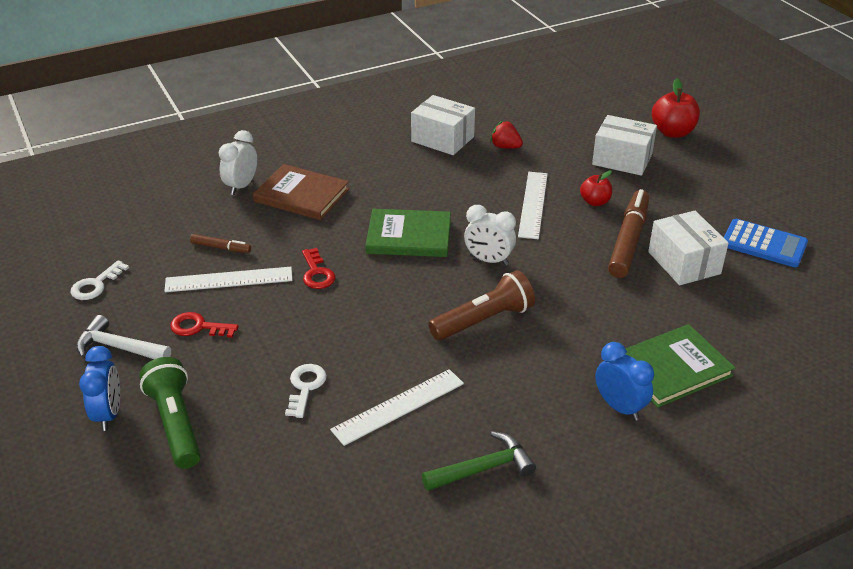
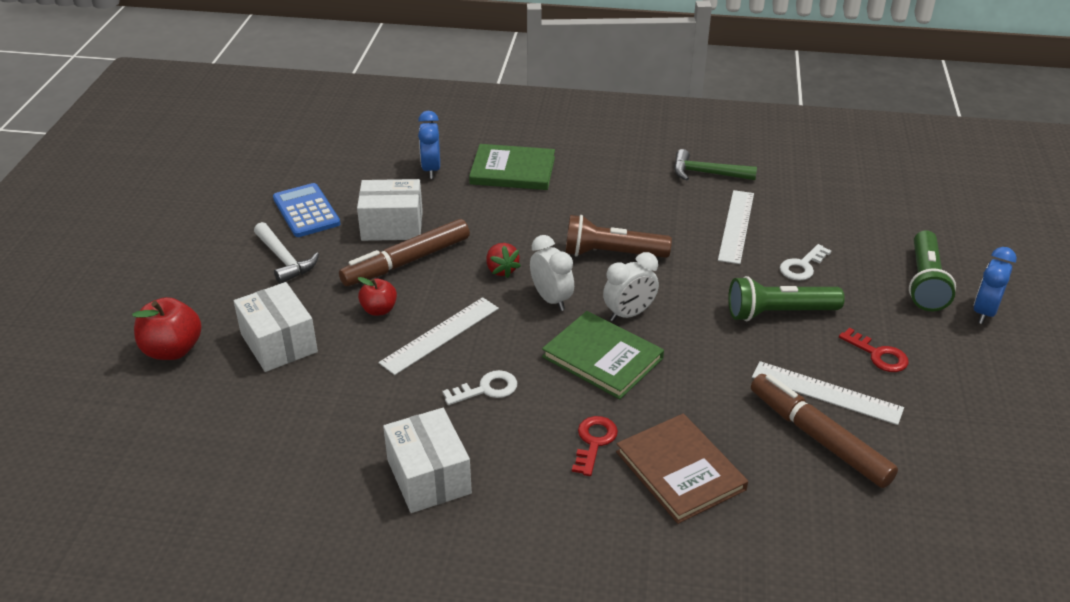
camera: 145 degrees left, 0 degrees up
white key [70,260,129,300] -> white key moved to [442,370,517,405]
white hammer [76,315,171,359] -> white hammer moved to [254,222,319,284]
brown marker [190,234,251,253] -> brown marker [751,374,898,488], size x2.10
white clock [219,130,257,195] -> white clock moved to [603,252,659,322]
red key [302,248,335,289] -> red key moved to [572,416,618,476]
white ruler [330,369,464,446] -> white ruler turned 75 degrees counterclockwise [718,190,754,264]
red strawberry [490,121,523,149] -> red strawberry moved to [487,243,521,278]
blue clock [595,342,654,421] -> blue clock moved to [418,111,440,179]
white box [648,211,729,285] -> white box turned 75 degrees clockwise [357,179,423,241]
none -> green flashlight [728,276,845,321]

